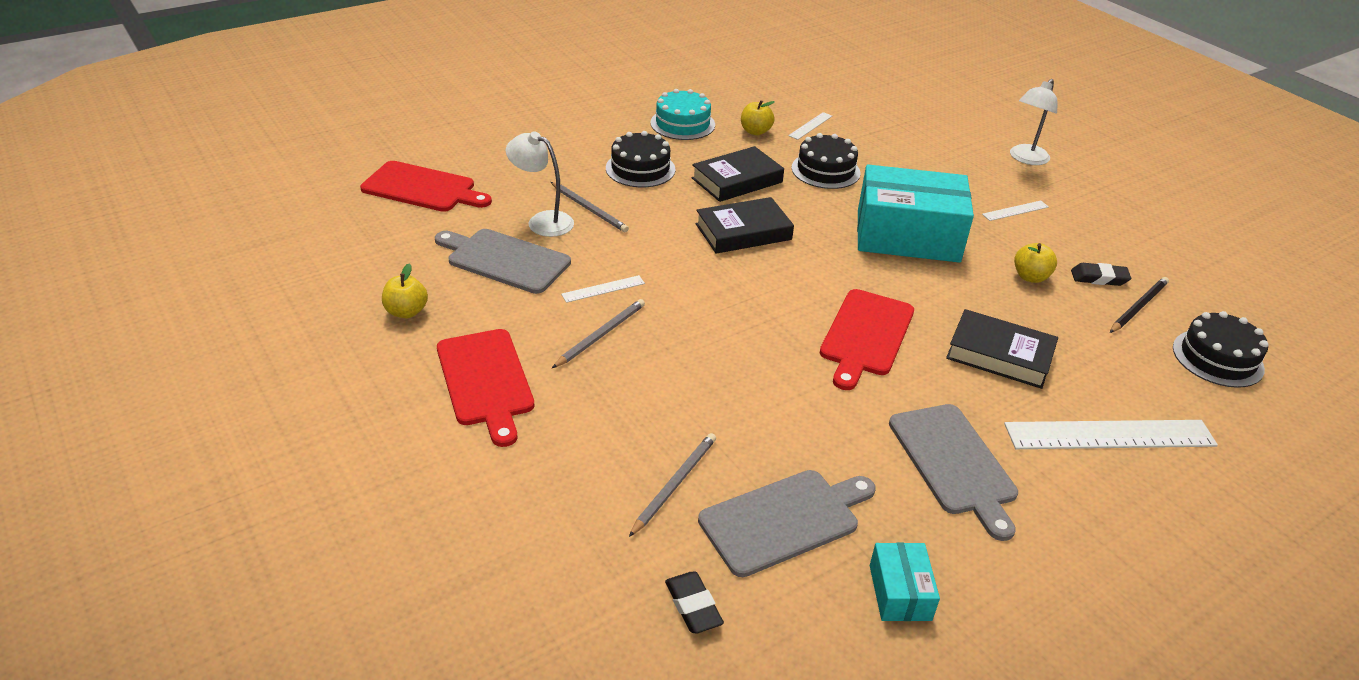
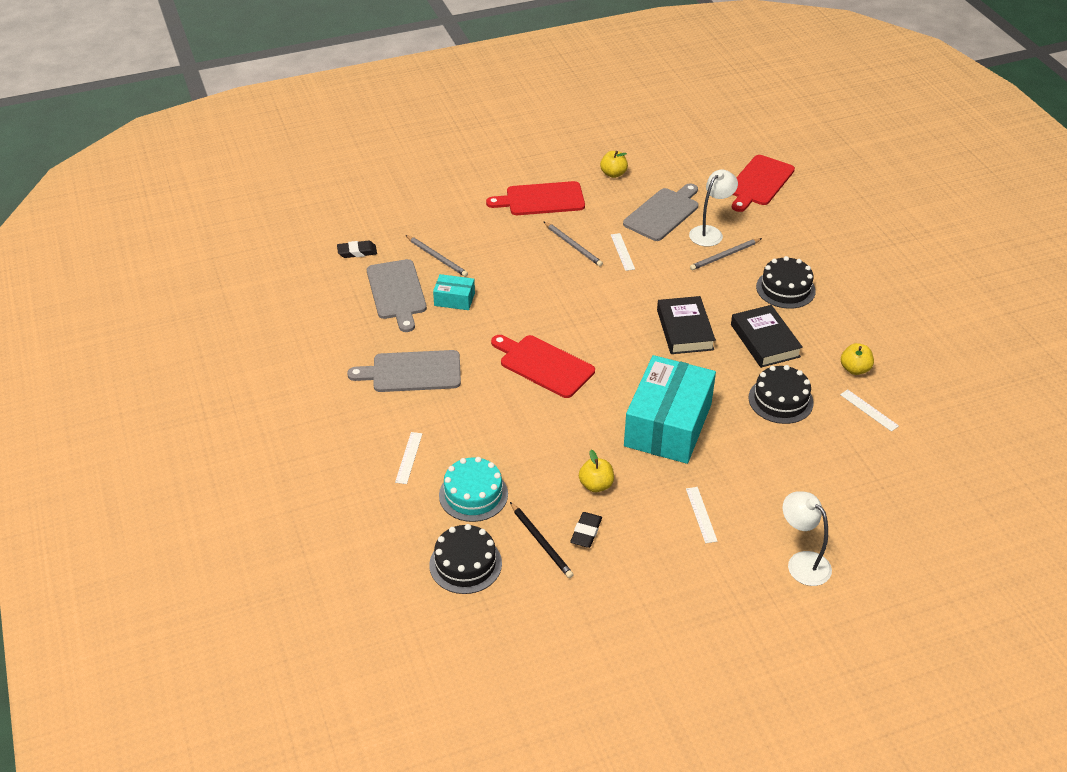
camera: 105 degrees right, 5 degrees up
turquoise cake [650,89,715,140] -> turquoise cake moved to [439,457,508,522]
turquoise box [870,543,940,621] -> turquoise box moved to [433,274,475,310]
black book [946,309,1058,389] -> none
white ruler [1004,420,1218,449] -> white ruler [395,432,422,484], size x0.47

